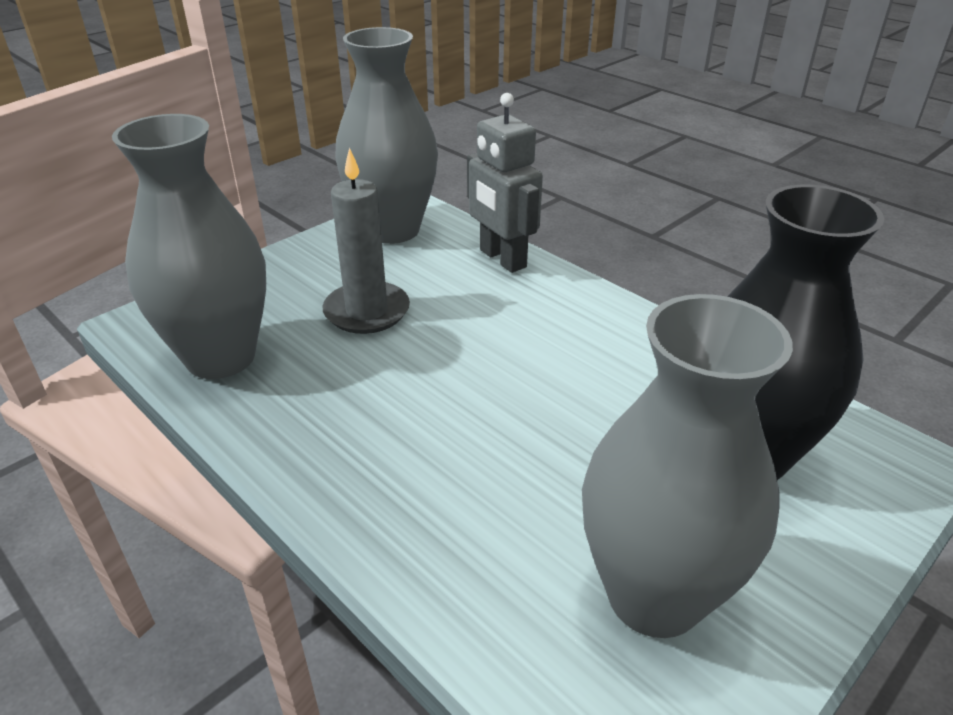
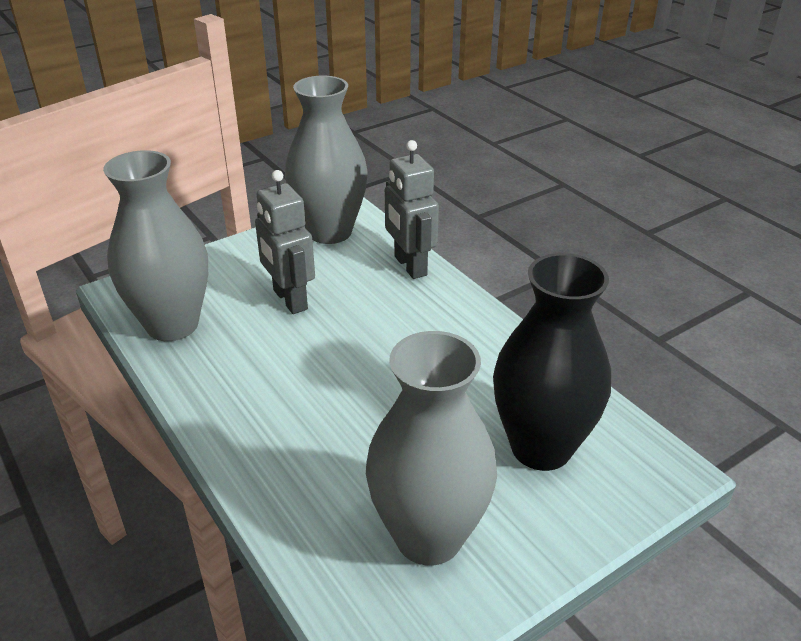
camera: 10 degrees right, 0 degrees up
grey candle [323,147,410,334] -> grey robot [255,170,315,314]

